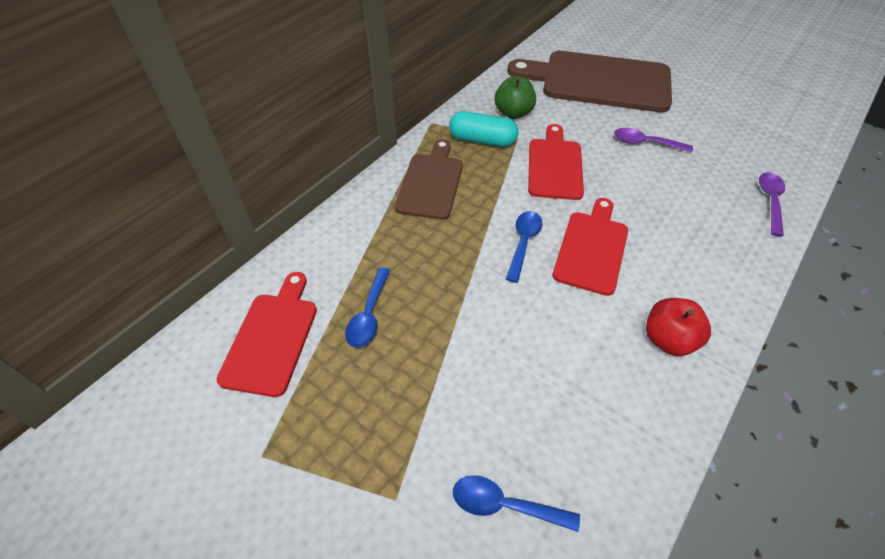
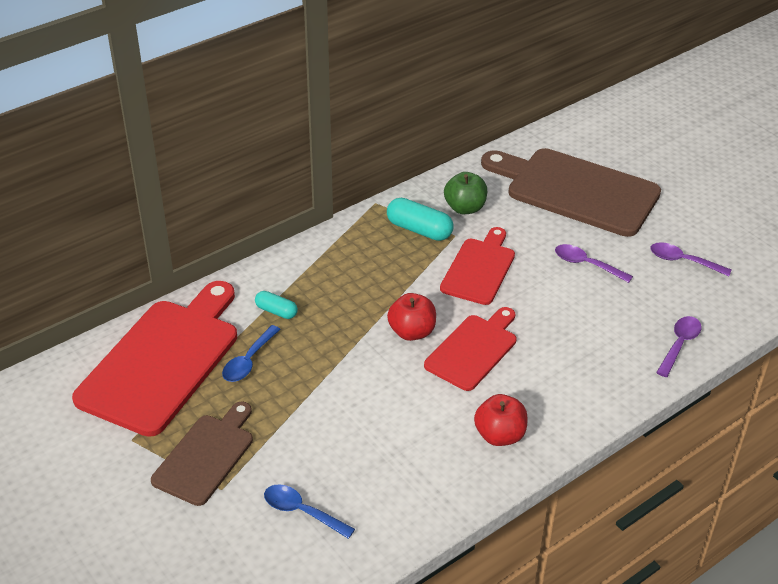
camera: 15 degrees right, 10 degrees down
red cutting board [216,272,317,397] -> red cutting board [72,281,237,437], size x1.73
brown cutting board [395,139,463,220] -> brown cutting board moved to [151,402,253,506]
blue spoon [506,211,543,283] -> red apple [387,293,436,341]
none -> turquoise capsule [255,291,298,319]
none -> purple spoon [650,242,731,276]

